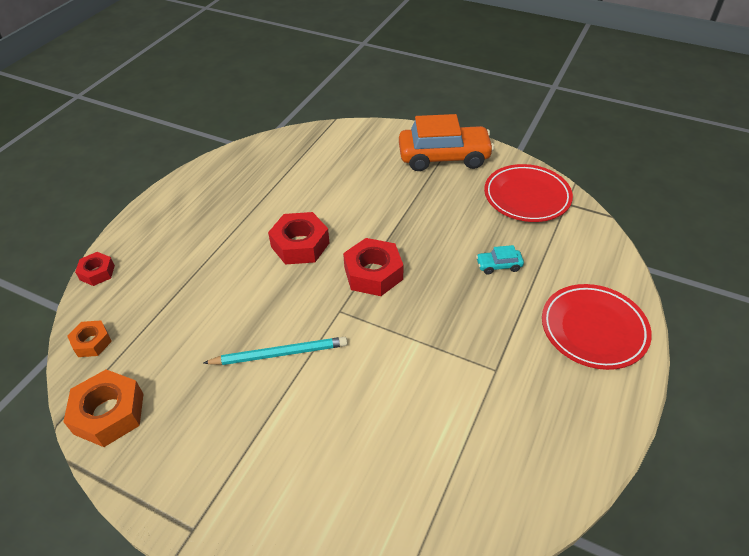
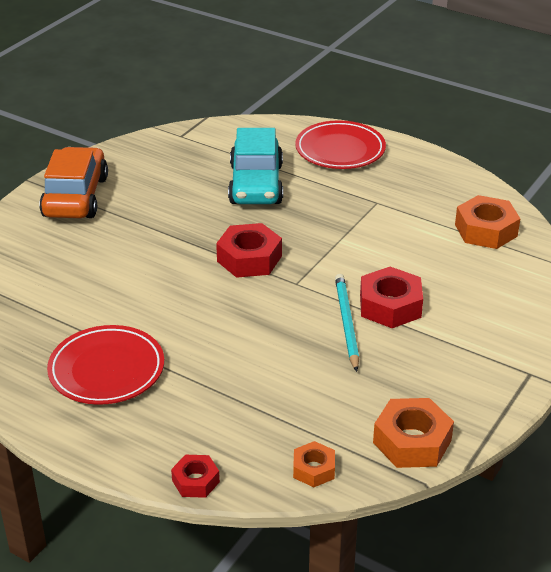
camera: 85 degrees left, 10 degrees down
red nut [268,212,330,265] -> red nut moved to [360,267,423,328]
turquoise car [476,245,524,274] -> turquoise car [228,128,283,204], size x2.39
red plate [484,164,573,222] -> red plate moved to [47,325,164,405]
none -> orange nut [455,195,520,249]

